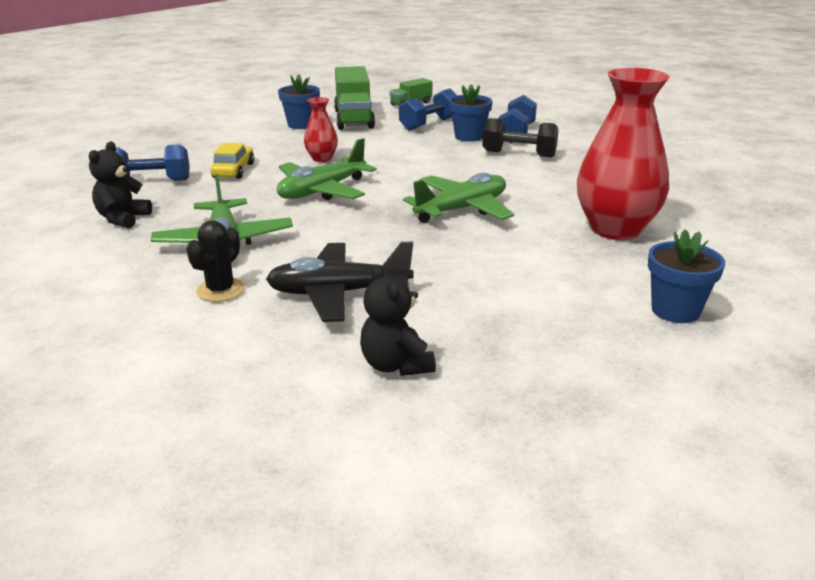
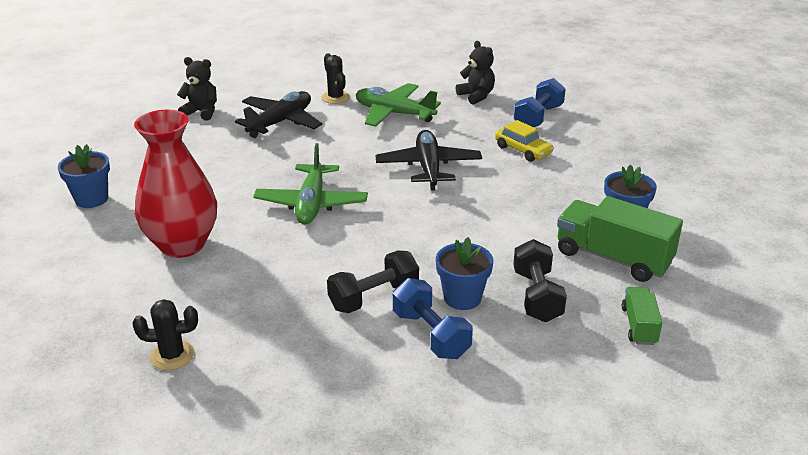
camera: 130 degrees right, 5 degrees up
green plane [277,138,377,200] -> black plane [376,130,482,191]
red vase [304,97,338,162] -> none
blue dumbbell [399,89,457,131] -> black dumbbell [513,239,567,322]
none -> black cactus [132,299,198,370]

